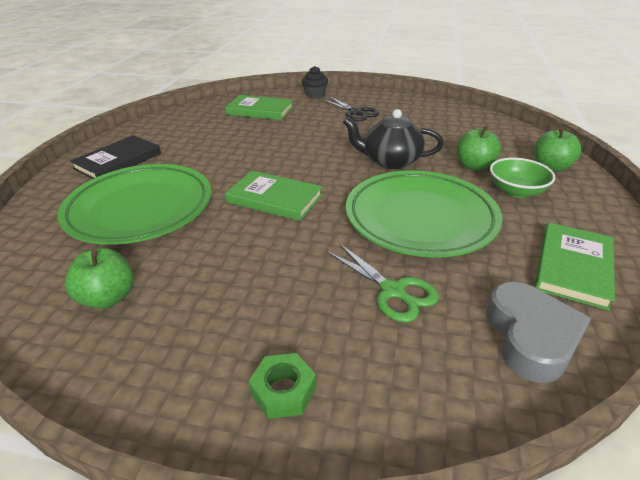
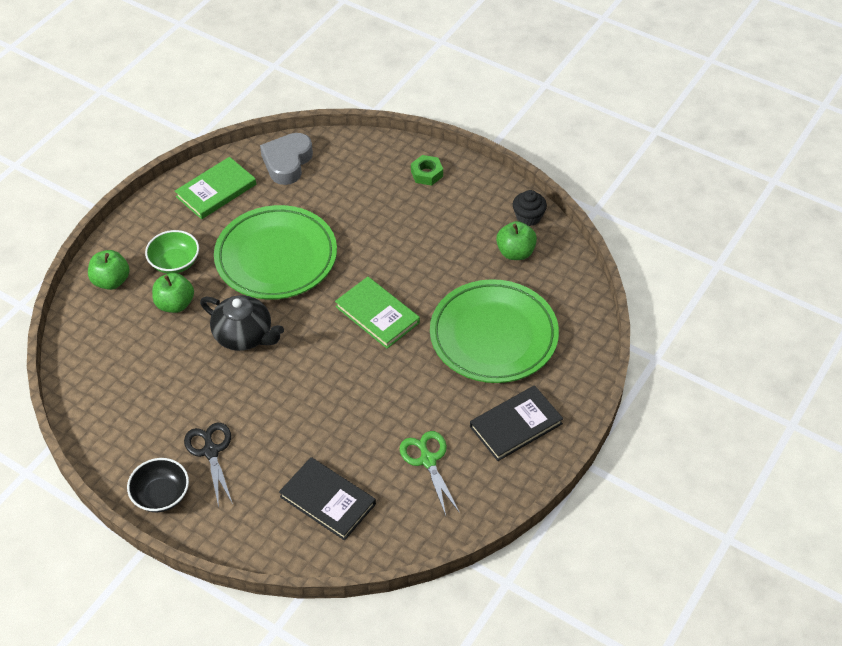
camera: 160 degrees left, 15 degrees up
green book [225,95,293,120] -> black book [279,457,376,540]
black cupcake [302,66,328,98] -> black cupcake moved to [513,190,547,226]
green scissors [327,243,439,322] -> green scissors moved to [400,431,460,515]
none -> black bowl [127,458,189,512]

